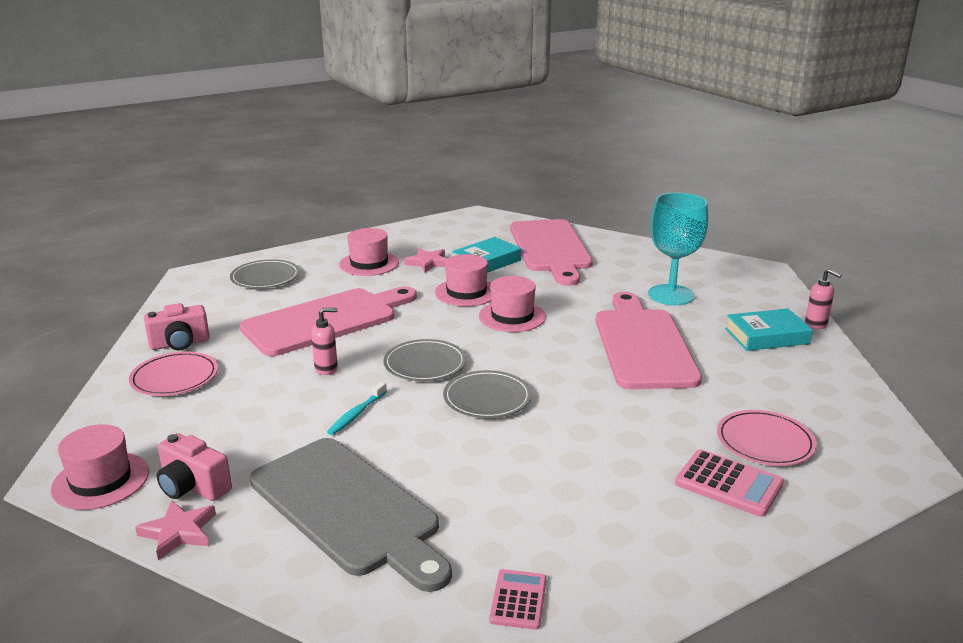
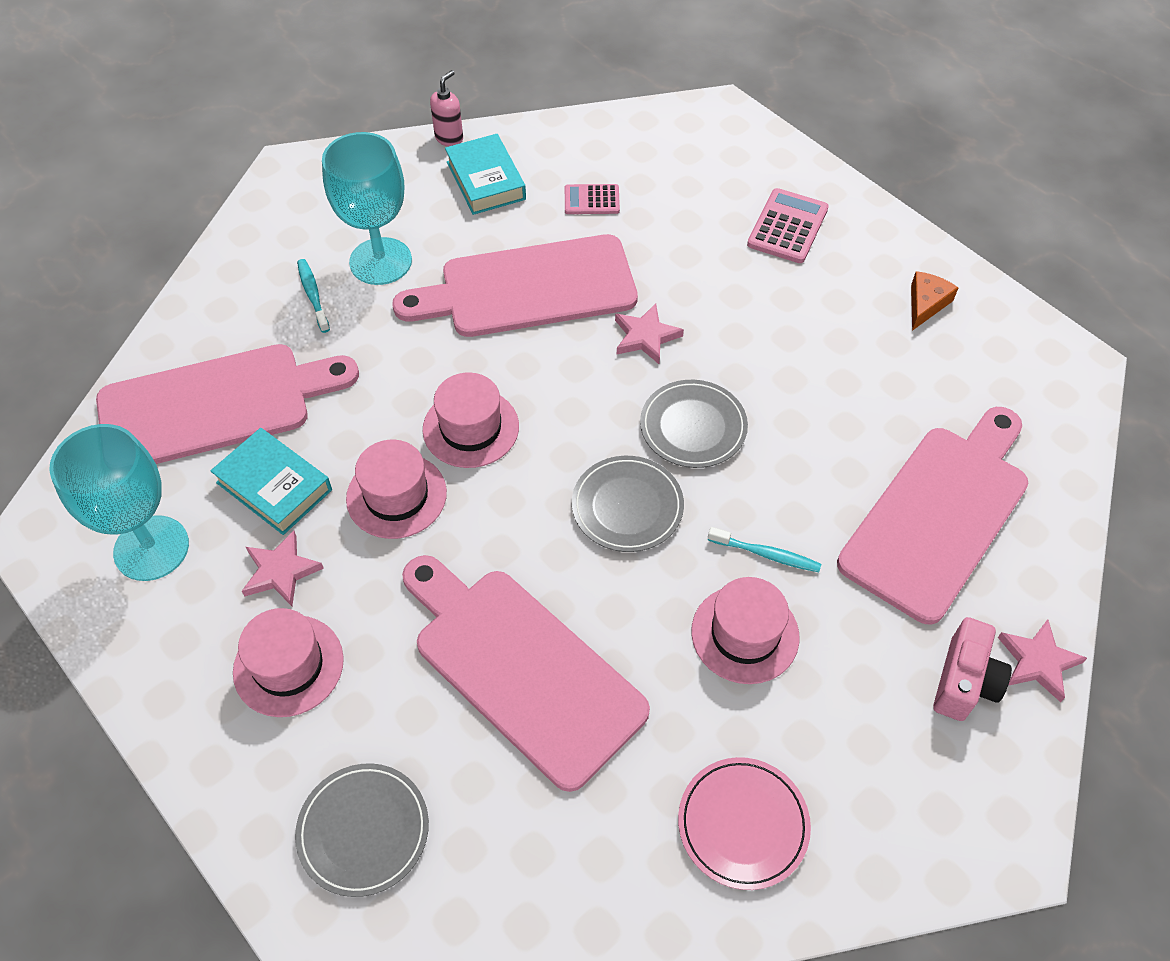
camera: 100 degrees left, 30 degrees up
pink hat [51,424,149,510] -> pink hat moved to [691,577,799,684]
pink camera [144,303,210,350] -> none
grey cutting board [250,438,452,592] -> pink cutting board [837,407,1028,625]
pink soap dispenser [311,308,338,375] -> none
pink calculator [489,569,547,630] -> pink calculator moved to [565,184,620,214]
pink plate [717,410,817,466] -> none
none -> turquoise goblet [49,424,189,581]
none -> turquoise toothbrush [297,259,330,333]
none -> pink star [615,304,684,364]
none -> orange cheese [911,271,959,331]

